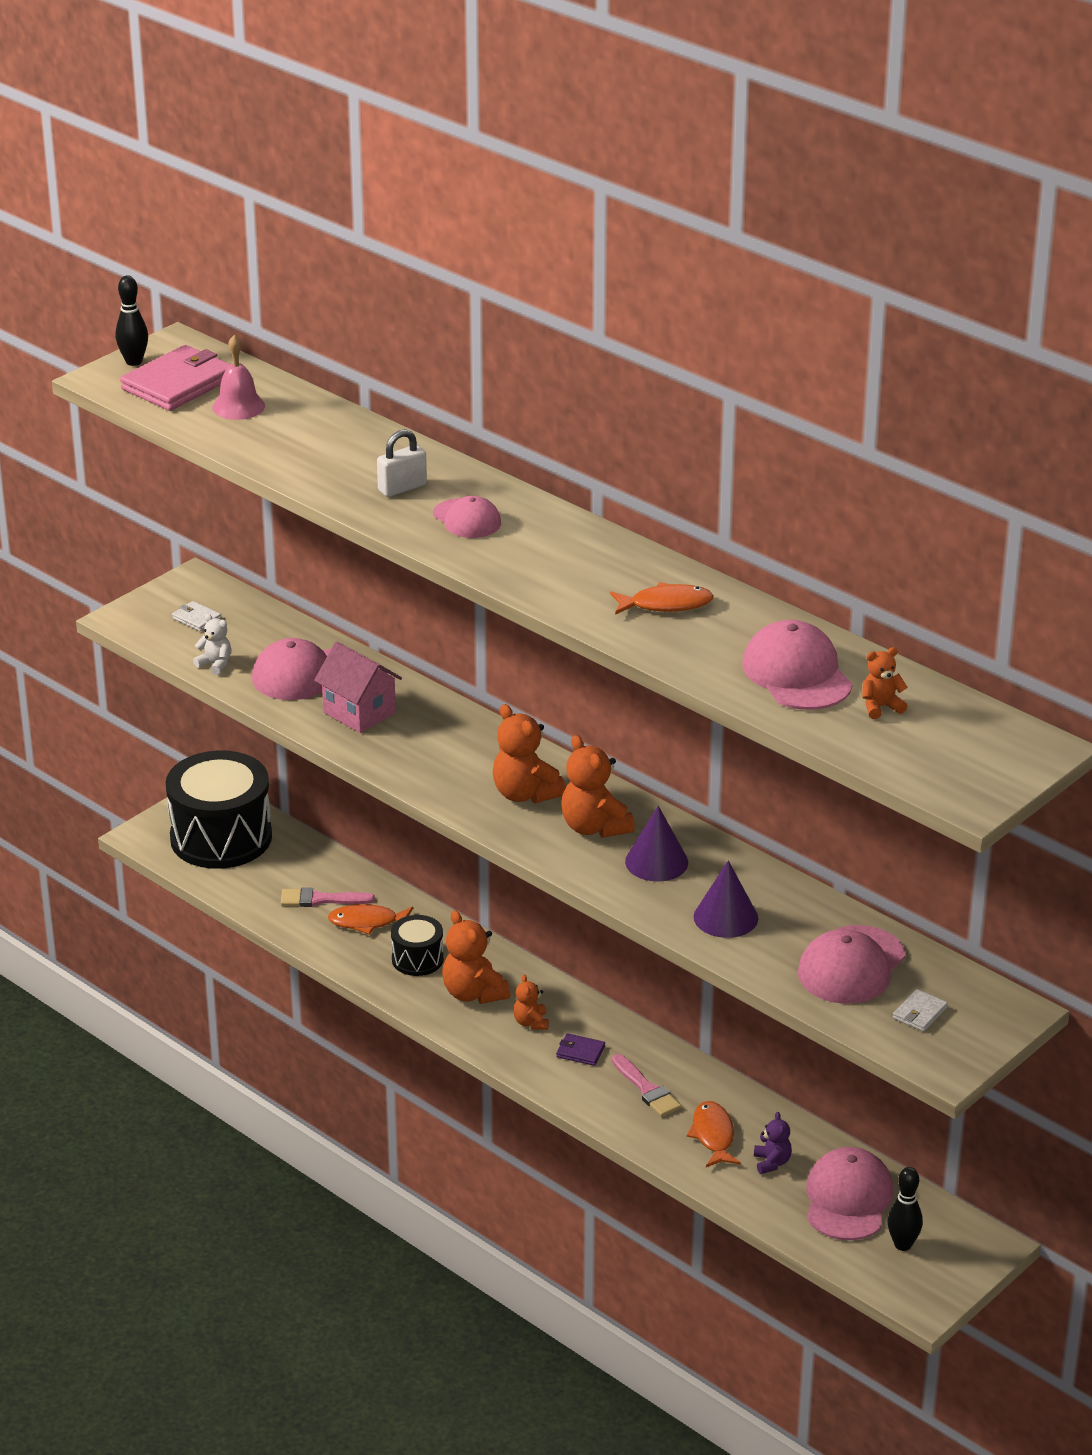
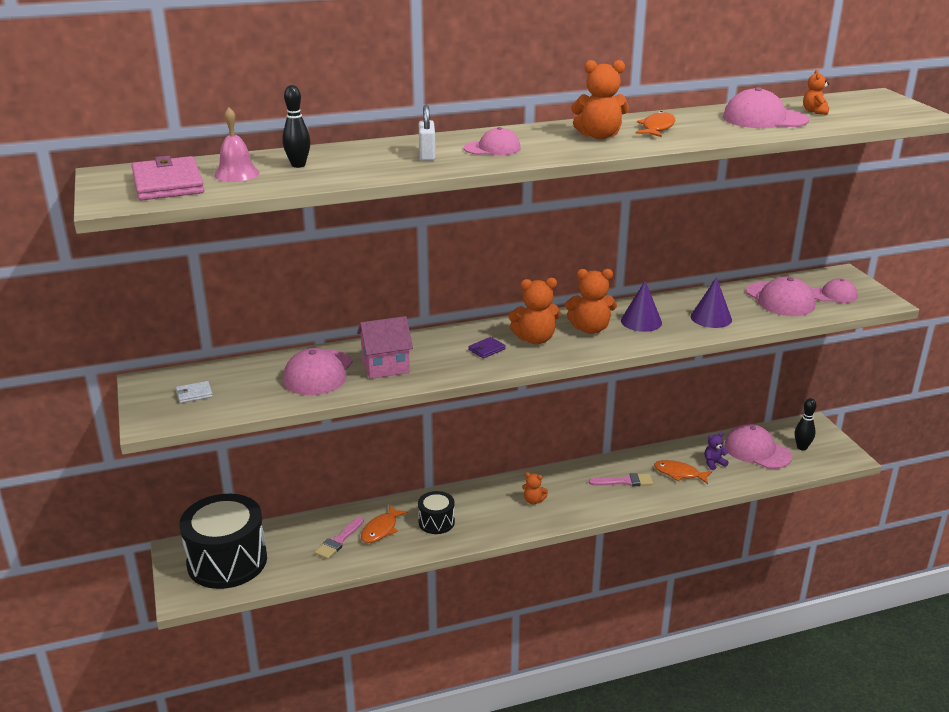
camera: 60 degrees left, 5 degrees down
black bowling pin [115,275,148,366] -> black bowling pin moved to [282,85,311,168]
white teddy bear [193,614,231,675] -> none
orange teddy bear [442,910,510,1004] -> orange teddy bear moved to [571,60,629,139]
purple wallet [556,1033,605,1066] -> purple wallet moved to [468,337,506,359]
purple teddy bear [754,1112,792,1174] -> purple teddy bear turned 45 degrees counterclockwise [705,432,729,470]
white wallet [893,989,948,1032] -> pink cap [811,279,858,303]

